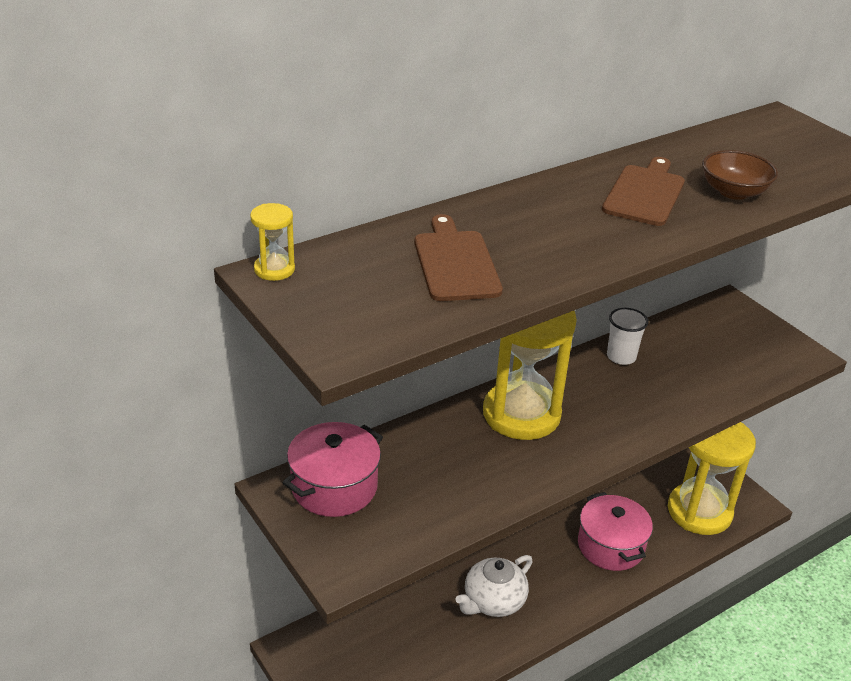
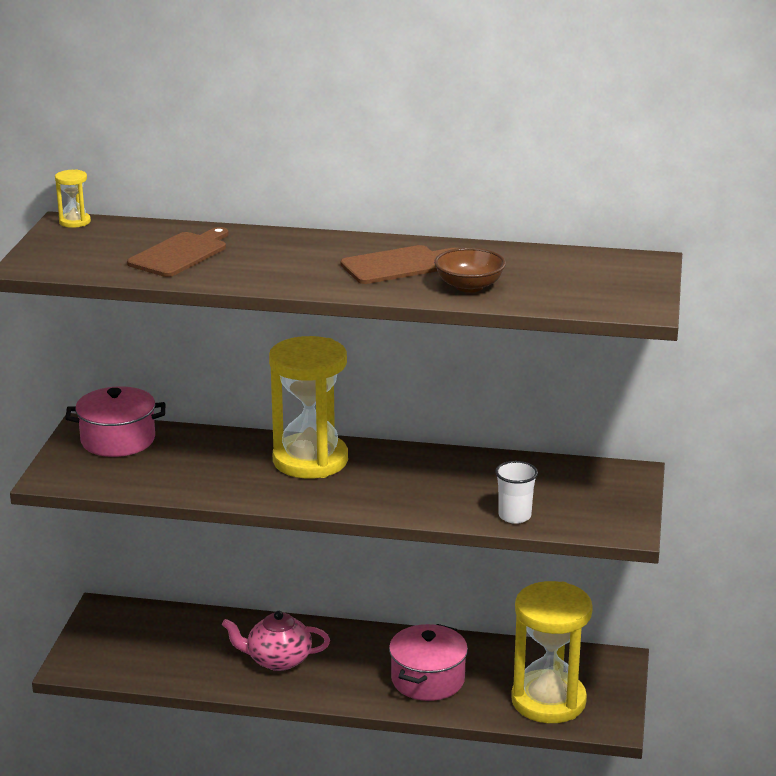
camera: 45 degrees right, 10 degrees down
white teapot [455,555,533,617] -> pink teapot [222,611,330,671]
white cup [607,308,649,365] -> white cup moved to [495,461,538,524]

